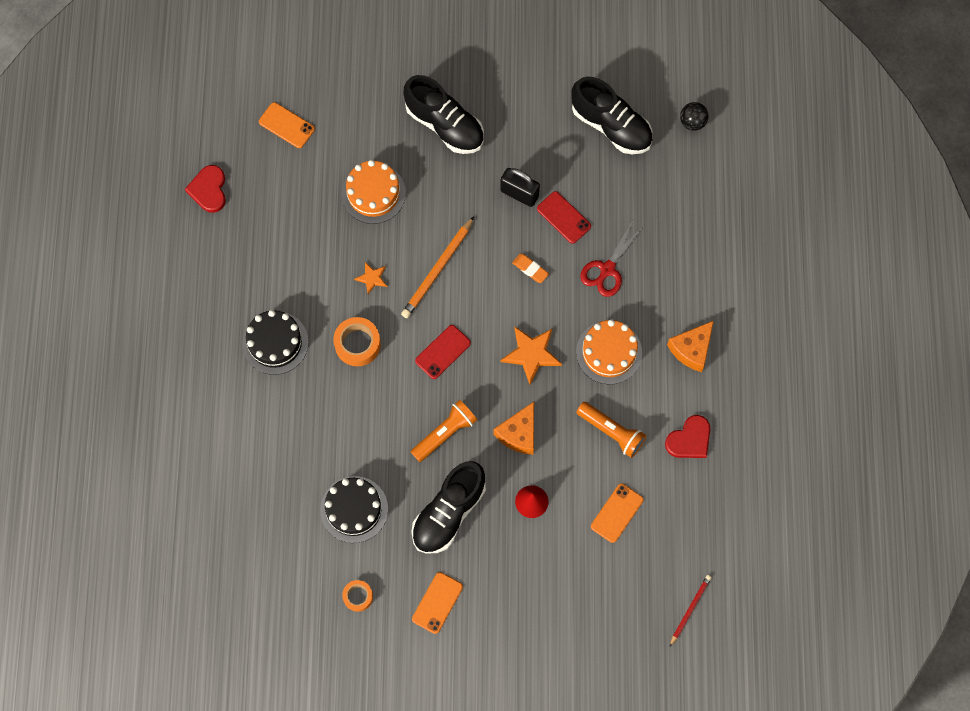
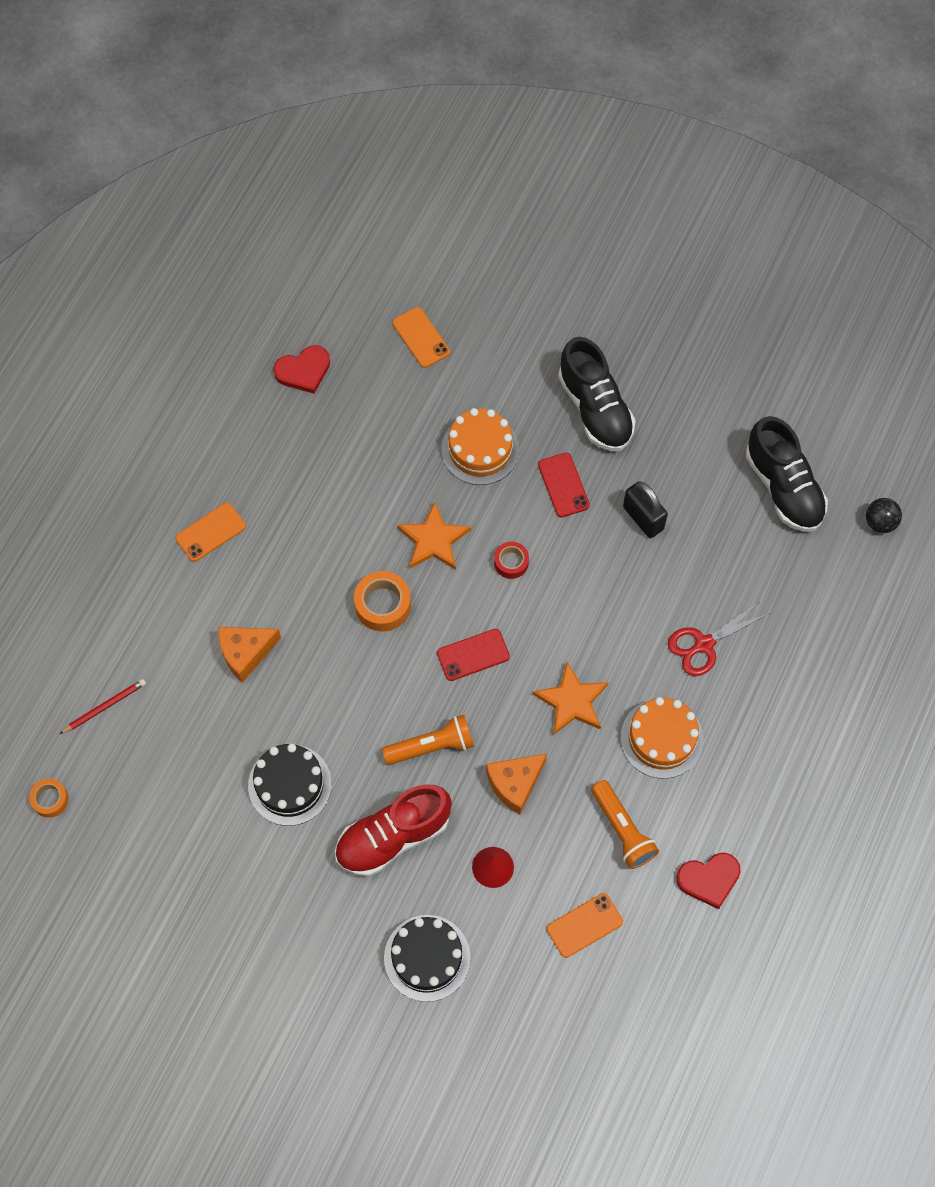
camera: 25 degrees right, 5 degrees down
red heart [185,165,226,213] -> red heart turned 135 degrees counterclockwise [273,345,330,394]
black cake [242,310,309,375] -> black cake moved to [384,915,471,1002]
orange tape [342,580,373,612] -> orange tape moved to [29,778,69,818]
orange star [354,262,387,294] -> orange star [397,502,471,570], size x1.79
orange pencil [401,216,474,318] -> red tape [494,541,529,579]
black shoe [411,461,486,554] -> red shoe [335,784,452,877]
orange phone [412,572,463,634] -> orange phone moved to [175,503,246,562]
orange eraser [512,253,549,283] -> none
red phone [537,191,591,244] -> red phone moved to [538,453,590,517]
orange cheese [667,321,714,372] -> orange cheese moved to [218,627,281,683]
red pencil [670,575,712,646] -> red pencil moved to [60,679,146,734]

